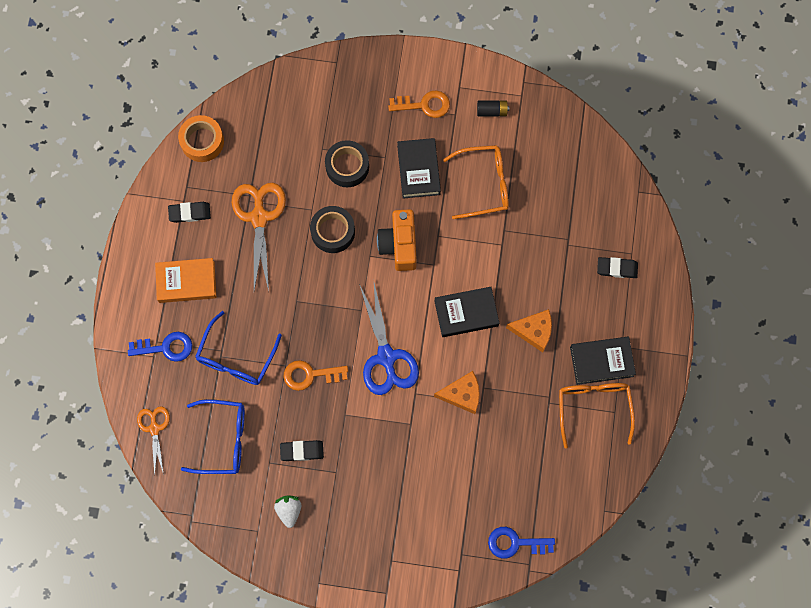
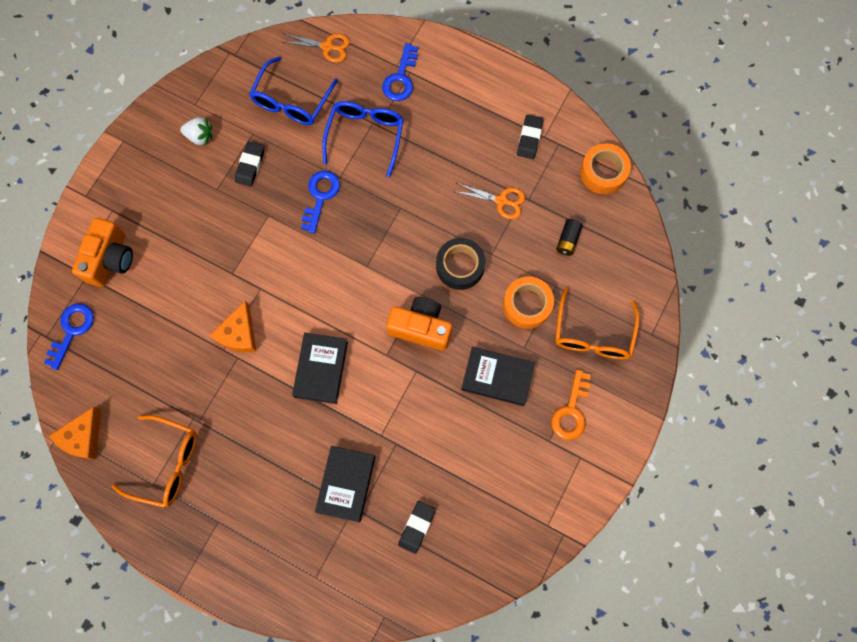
camera: 110 degrees right, 0 degrees up
orange book [155,258,216,303] -> none
blue glasses [195,311,282,385] -> blue glasses turned 60 degrees clockwise [322,101,404,177]
orange scissors [232,183,286,291] -> orange scissors [454,183,526,219], size x0.58
orange key [284,360,348,391] -> blue key [301,171,340,233]
black tape [325,140,369,187] -> orange tape [503,276,554,329]
blue scissors [359,283,419,395] -> none
orange glasses [443,145,509,219] -> orange glasses moved to [555,287,640,359]
black battery [477,100,509,116] -> black battery moved to [556,219,583,256]
orange cheese [506,309,552,352] -> orange cheese moved to [49,407,101,459]
black book [570,337,636,385] -> black book moved to [315,446,375,522]
black eraser [597,257,638,278] -> black eraser moved to [398,501,436,554]
none -> orange camera [72,218,133,287]

